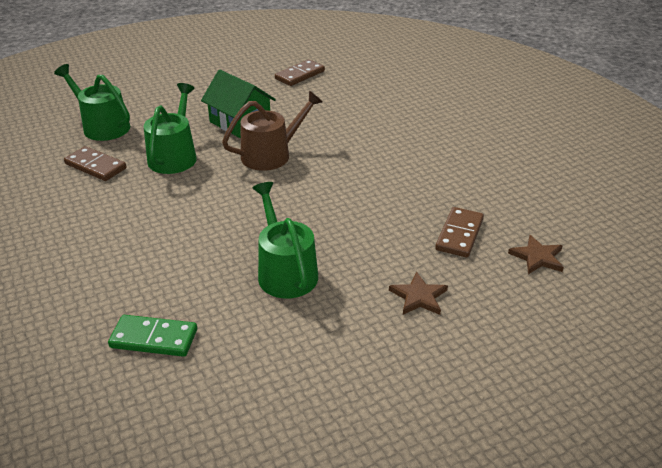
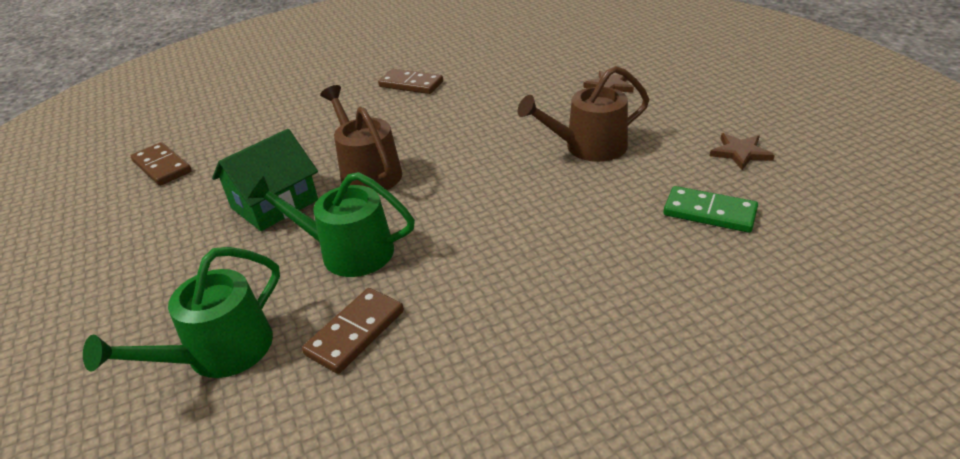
camera: 85 degrees left, 0 degrees up
green domino [108,315,197,357] -> green domino turned 75 degrees counterclockwise [664,186,758,233]
green watering can [252,182,318,299] -> brown watering can [518,66,649,162]
brown domino [435,207,484,258] -> brown domino moved to [378,69,443,94]
brown star [508,235,564,274] -> brown star moved to [710,133,775,170]

